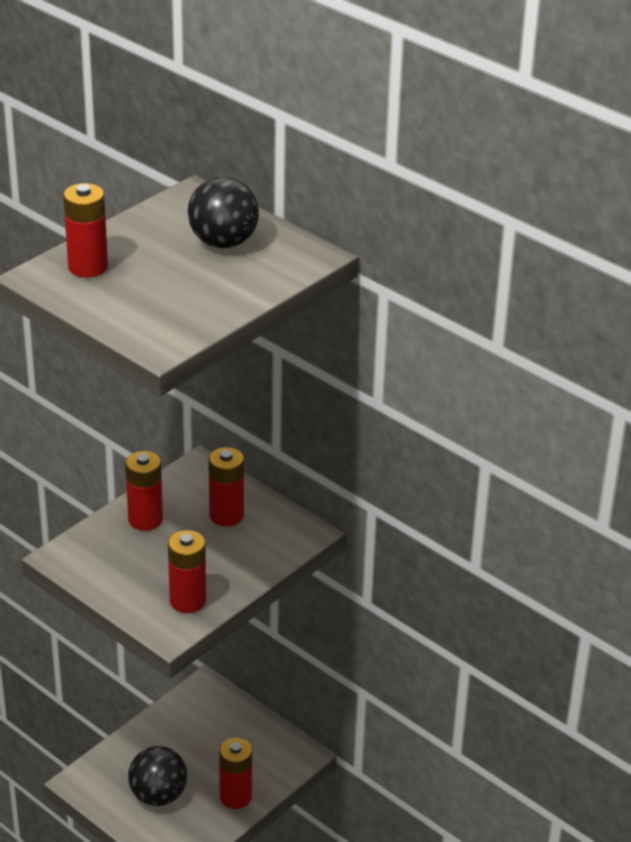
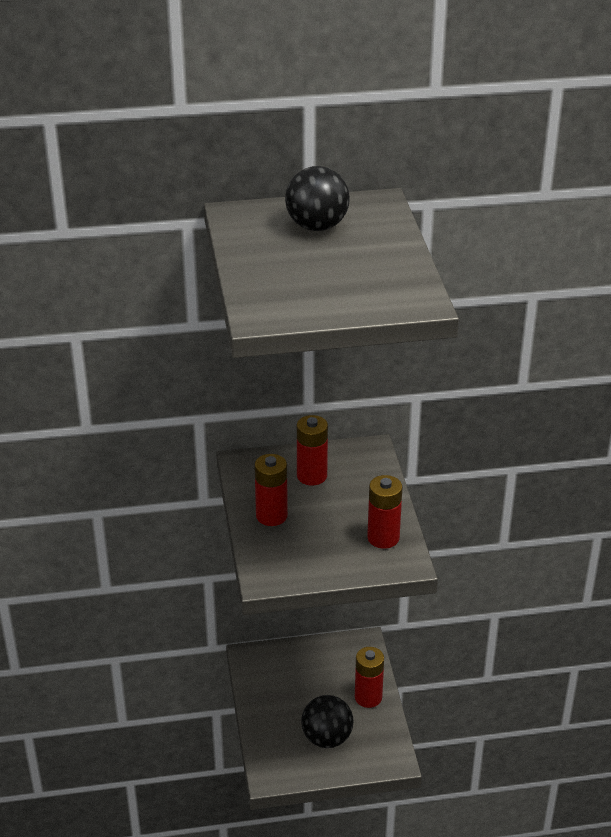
camera: 50 degrees left, 0 degrees up
red battery [63,183,108,278] -> none

